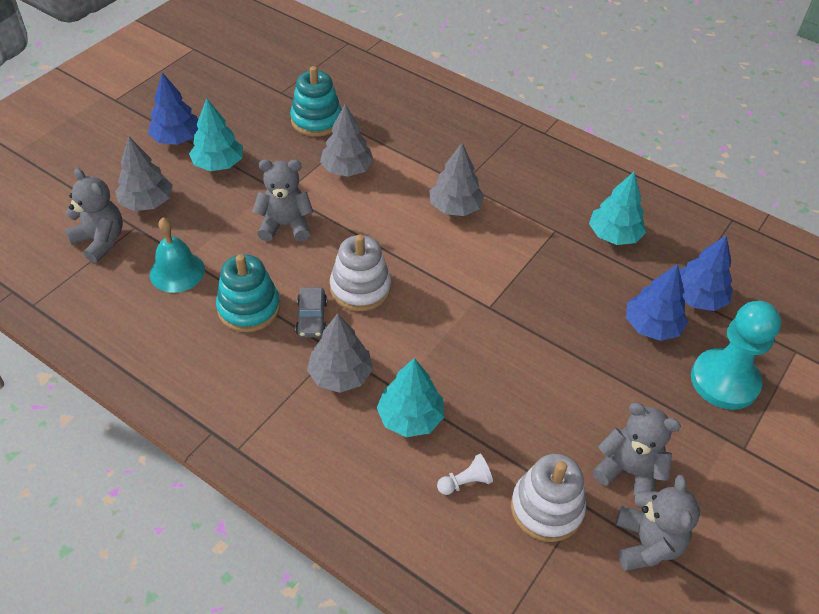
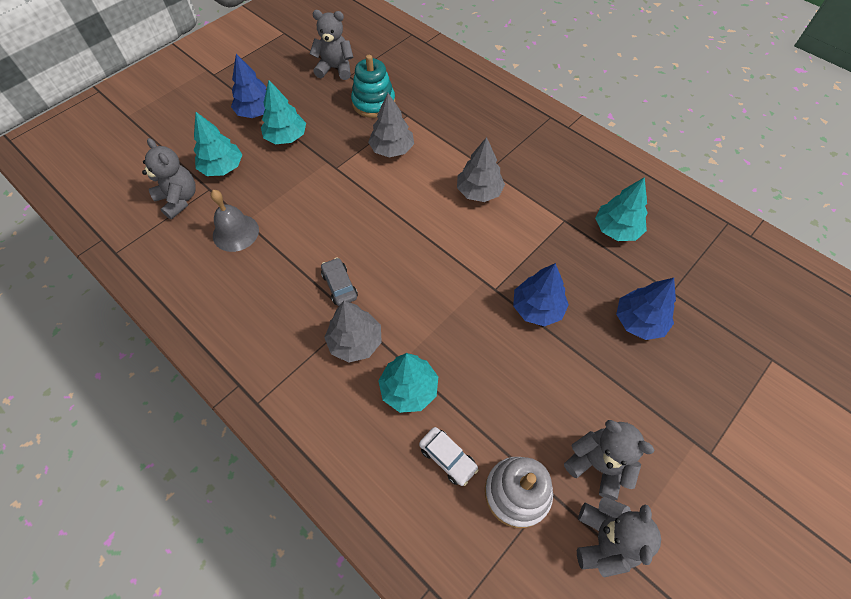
camera: 10 degrees right, 10 degrees up
grey tree [115,137,173,211] -> turquoise tree [194,112,243,176]
turquoise bell [150,217,205,293] -> grey bell [210,190,259,252]
turquoise stacking toy [216,254,280,332] -> none
grey teddy bear [252,159,313,242] -> grey teddy bear moved to [310,10,353,80]
grey car [295,287,327,337] -> grey car turned 150 degrees clockwise [321,257,358,306]
white stacking toy [330,235,391,311] -> none
white pawn [437,454,493,495] -> white car [419,427,479,486]
blue tree [679,236,733,311] -> blue tree moved to [513,263,569,327]
turquoise pawn [691,301,781,410] -> none

